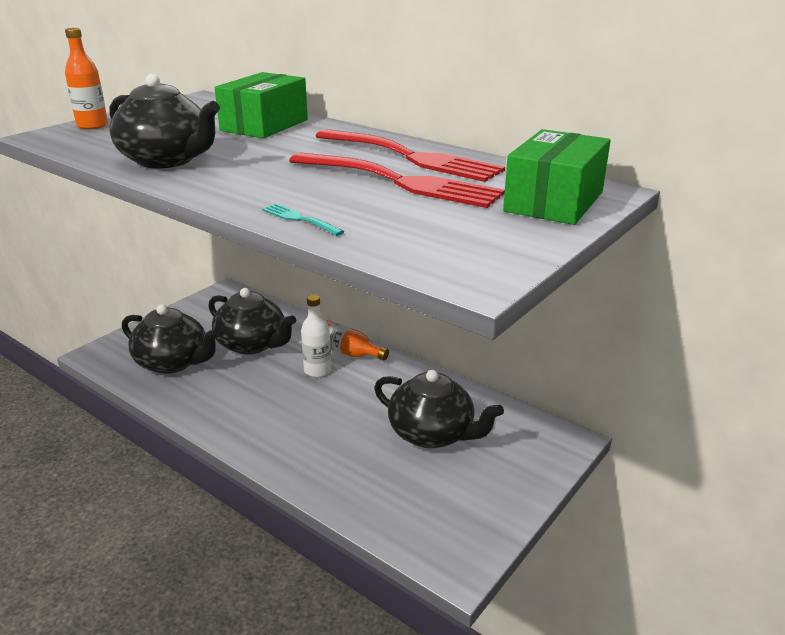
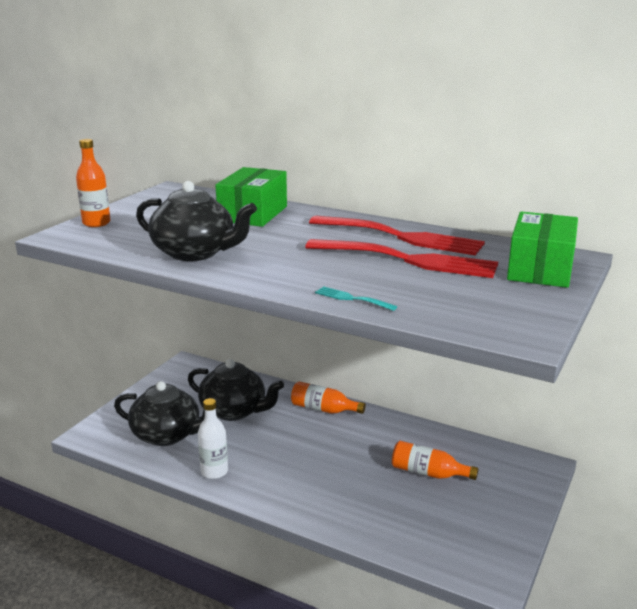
camera: 10 degrees left, 5 degrees down
white bottle [301,295,331,377] -> white bottle moved to [198,398,228,479]
black teapot [374,370,504,448] -> orange bottle [392,441,478,480]

